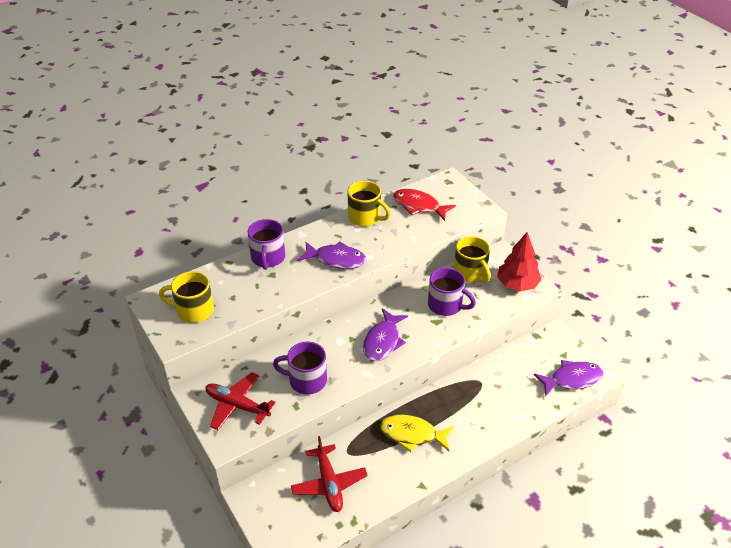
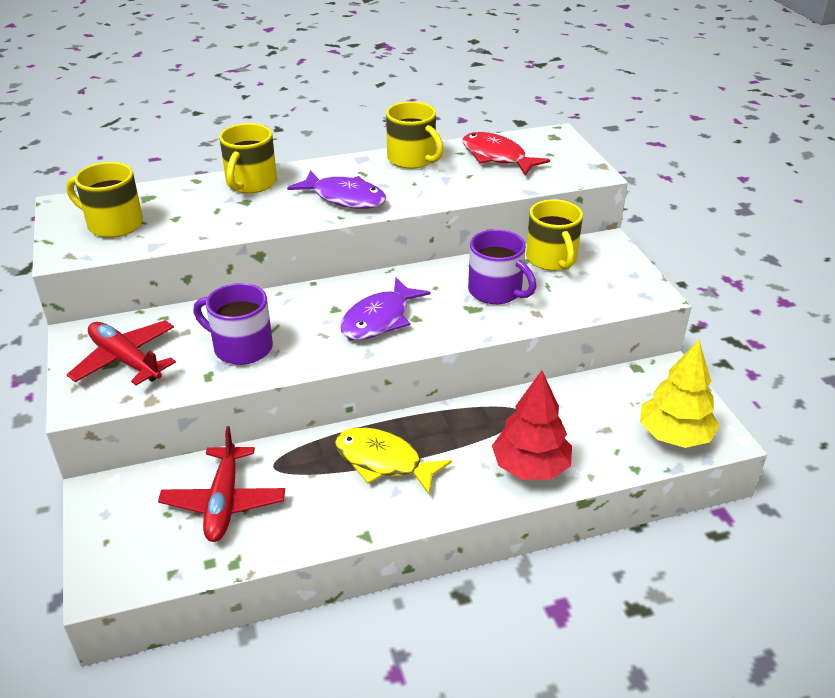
camera: 15 degrees right, 5 degrees down
purple mug [248,219,285,270] -> yellow mug [219,123,277,193]
red tree [497,232,542,291] -> red tree moved to [492,370,572,480]
purple fish [534,360,604,397] -> yellow tree [640,340,719,448]

